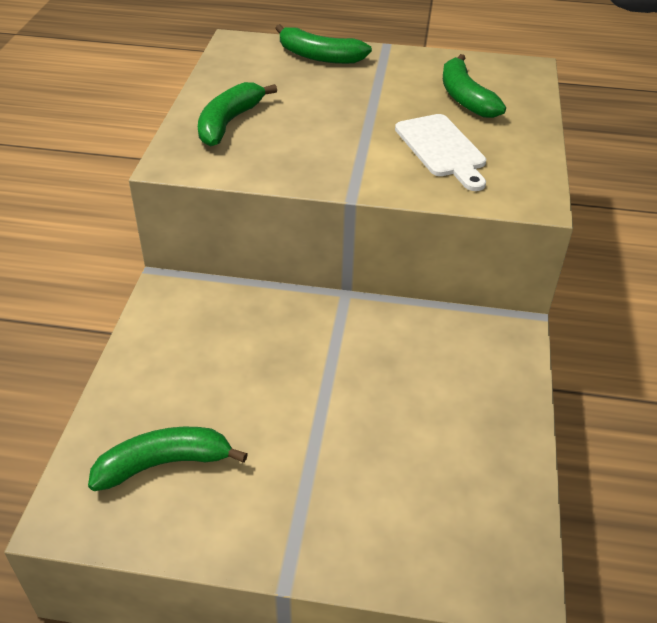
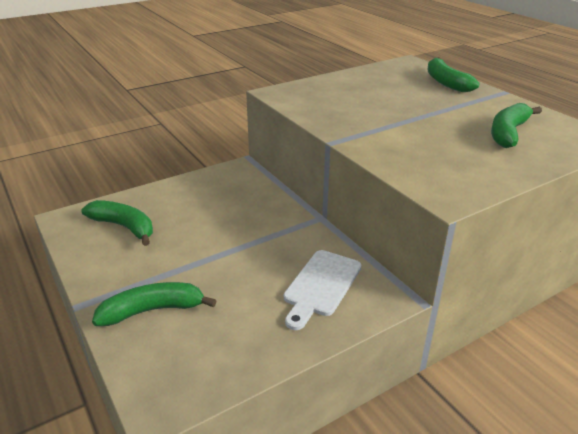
camera: 50 degrees right, 10 degrees down
green banana [198,82,277,146] -> green banana moved to [92,282,216,326]
white cutting board [395,114,486,191] -> white cutting board moved to [284,250,362,330]

